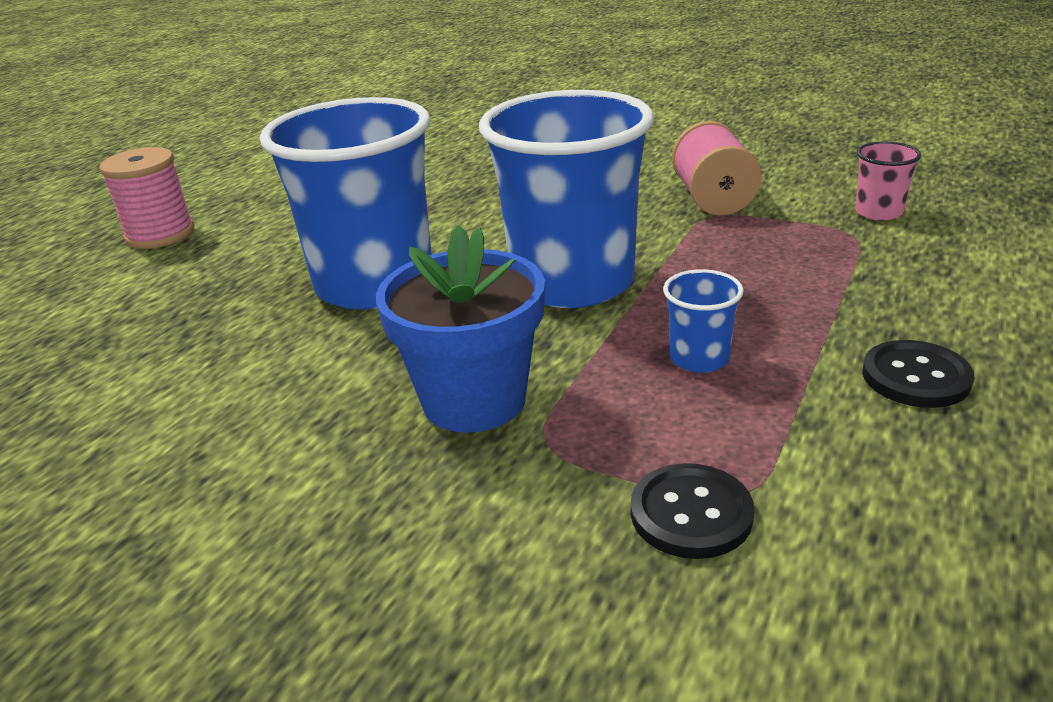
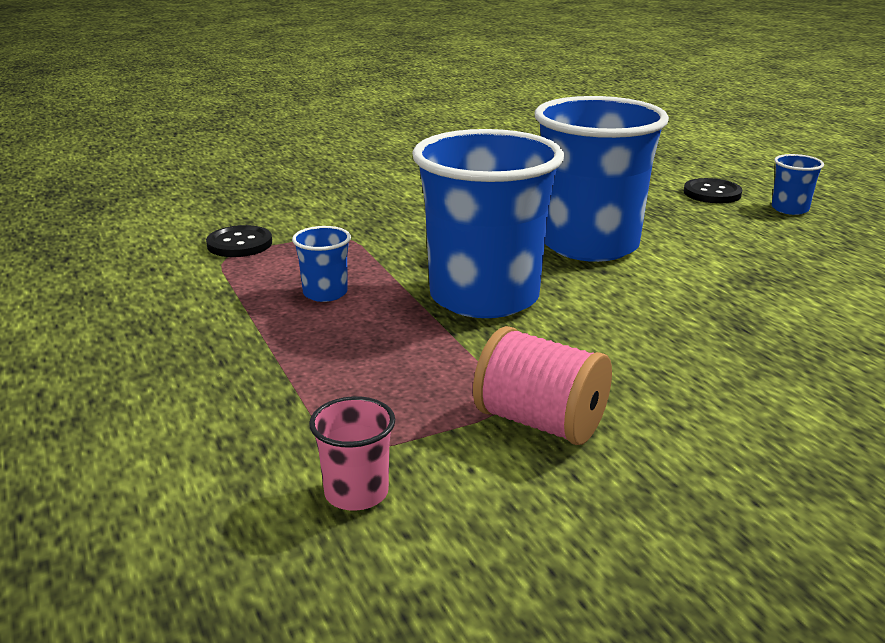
camera: 125 degrees right, 5 degrees down
pink spool [99,147,194,249] -> blue cup [772,154,824,215]
blue flower pot [376,225,545,433] -> none
black button [862,340,974,408] -> black button moved to [684,178,742,203]

